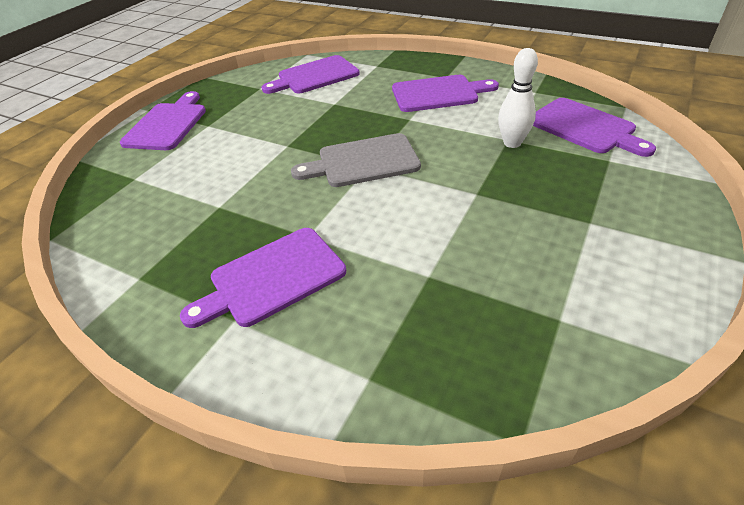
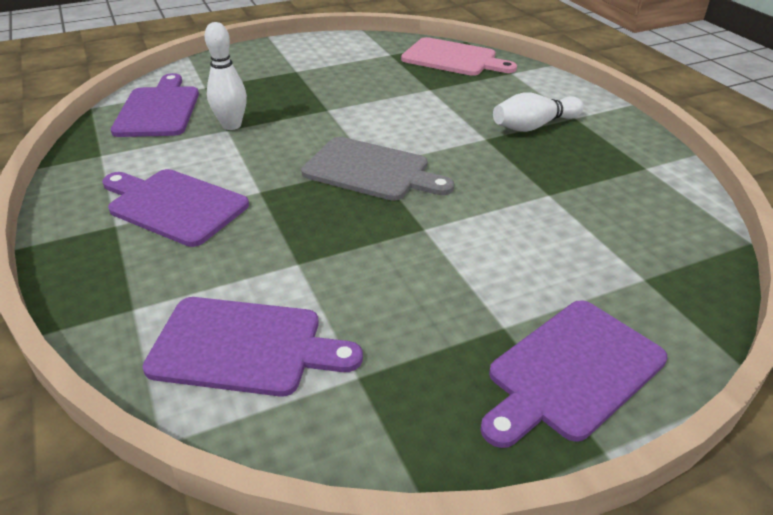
camera: 145 degrees left, 5 degrees down
purple cutting board [180,228,346,328] -> white bowling pin [493,92,584,132]
none -> pink cutting board [401,37,517,76]

